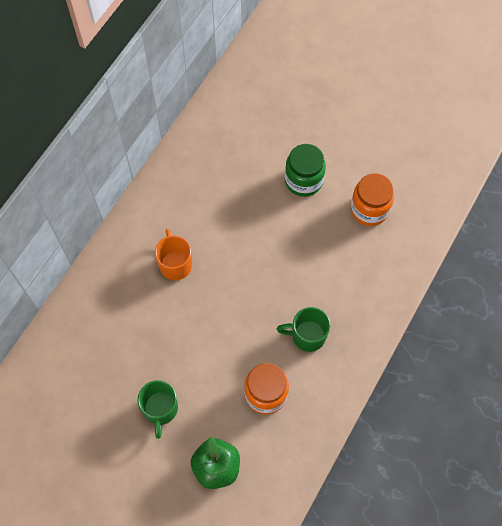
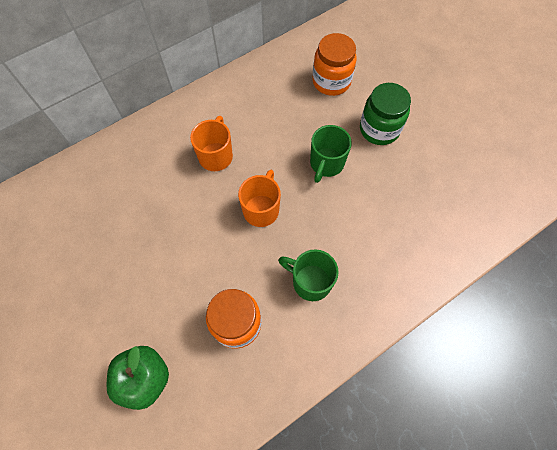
camera: 25 degrees right, 0 degrees up
green mug [138,380,178,439] -> green mug moved to [310,125,352,183]
orange jar [351,173,394,226] -> orange jar moved to [312,33,357,96]
none -> orange mug [238,170,281,227]

